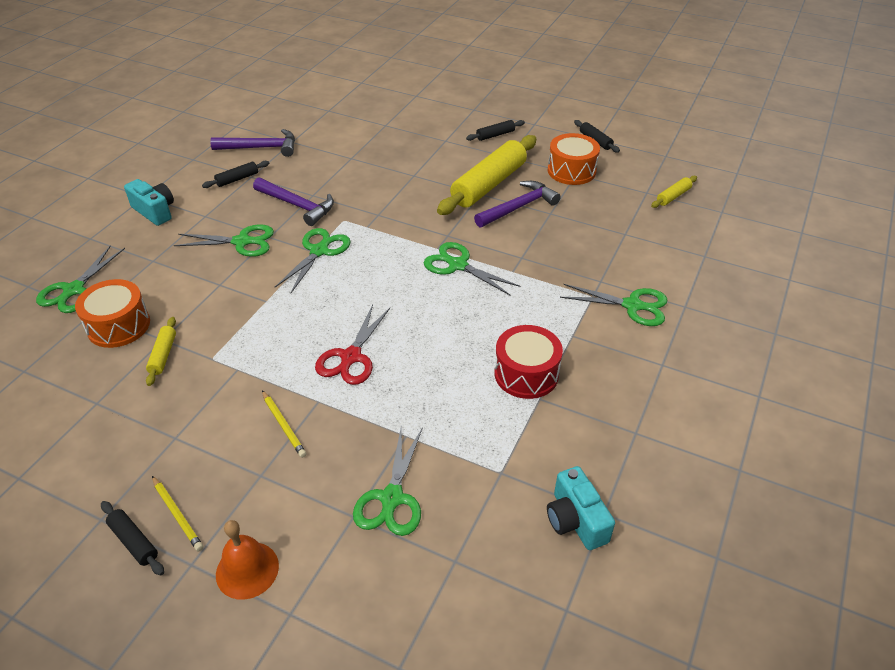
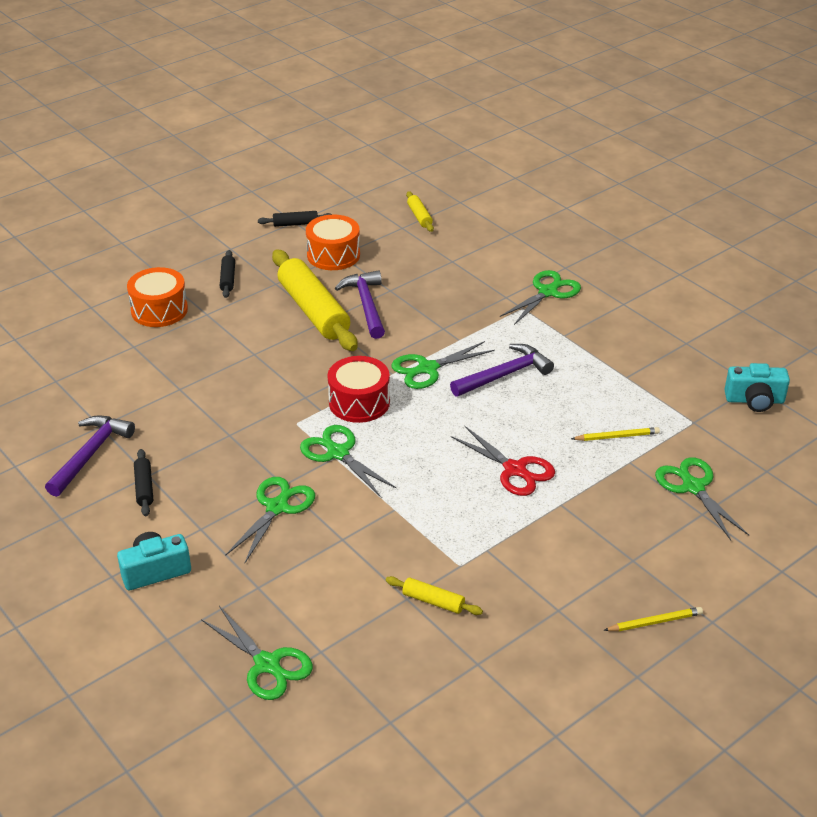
camera: 65 degrees left, 5 degrees down
orange drum [75,279,150,348] -> orange drum moved to [127,267,188,327]
black rolling pin [101,501,164,576] -> none
orange bell [216,520,279,600] -> none
purple hammer [253,177,334,226] -> purple hammer moved to [450,344,554,397]
yellow pencil [262,390,307,458] -> yellow pencil moved to [571,427,660,441]
green scissors [353,427,423,536] -> green scissors turned 150 degrees counterclockwise [655,457,749,540]
red drum [494,325,563,399] -> red drum moved to [327,356,390,423]

